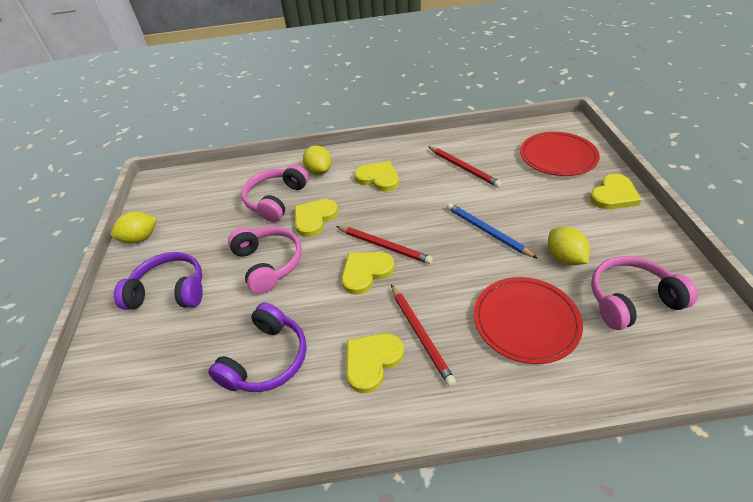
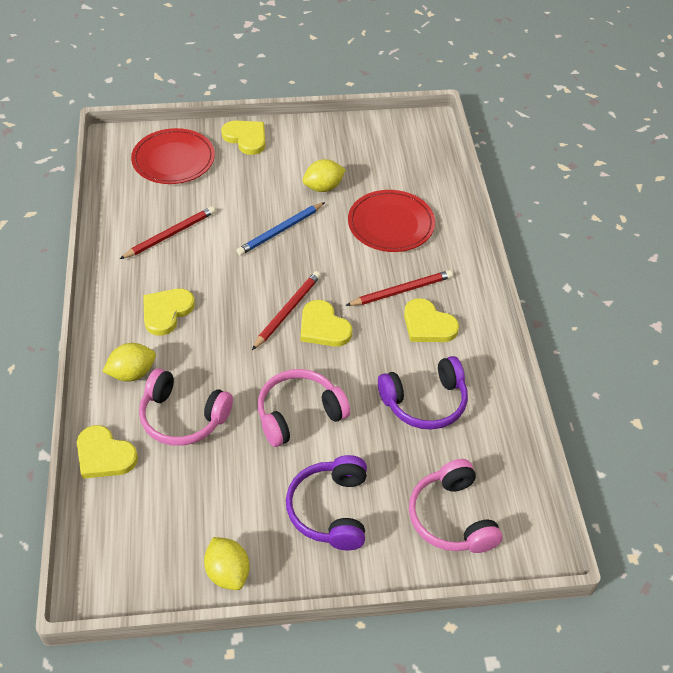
camera: 95 degrees left, 5 degrees up
purple headphones [208,303,307,392] -> purple headphones turned 135 degrees clockwise [378,356,468,430]
yellow heart [295,199,338,237] -> yellow heart moved to [77,425,138,479]
pink headphones [591,256,698,330] -> pink headphones moved to [409,459,502,553]

